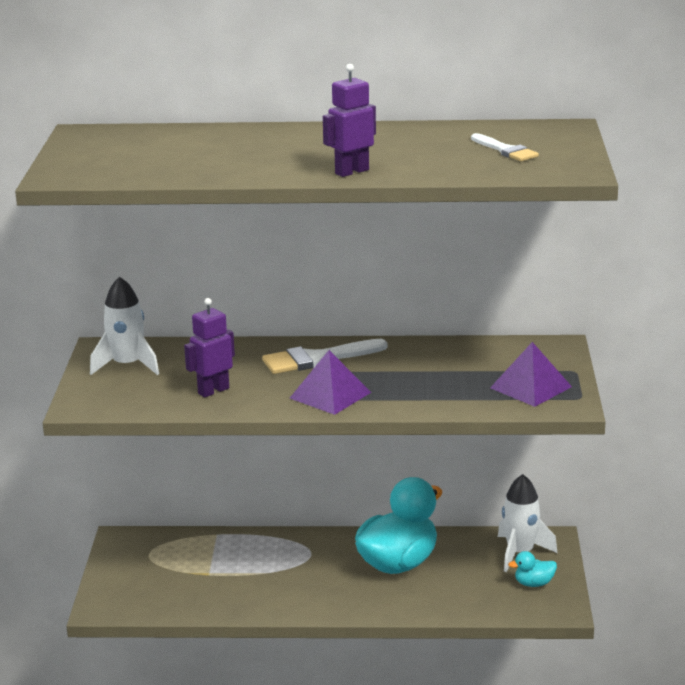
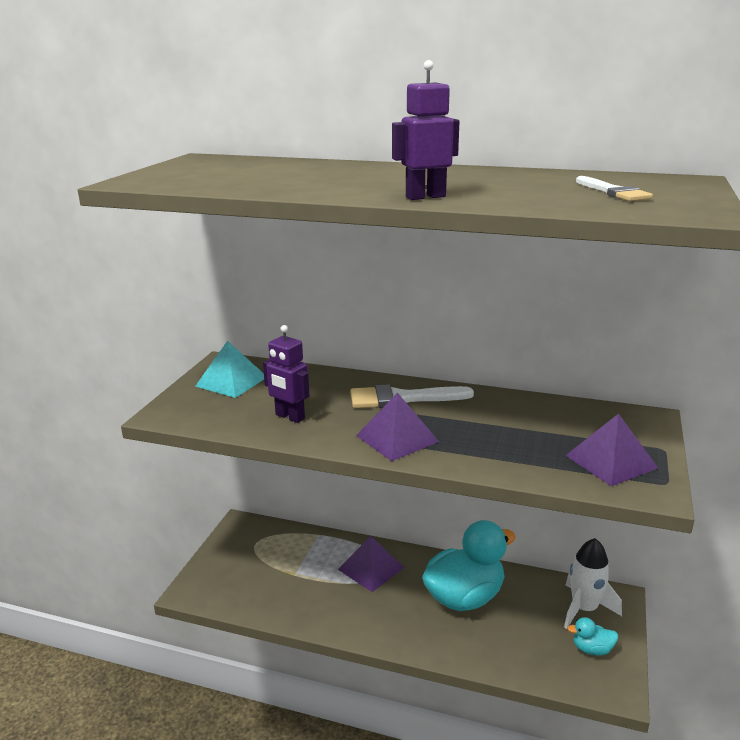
camera: 15 degrees right, 0 degrees up
white rocket [90,276,159,375] -> turquoise pyramid [195,341,264,398]
purple robot [184,298,235,397] -> purple robot turned 120 degrees counterclockwise [263,325,310,423]
none -> purple pyramid [338,536,404,592]

